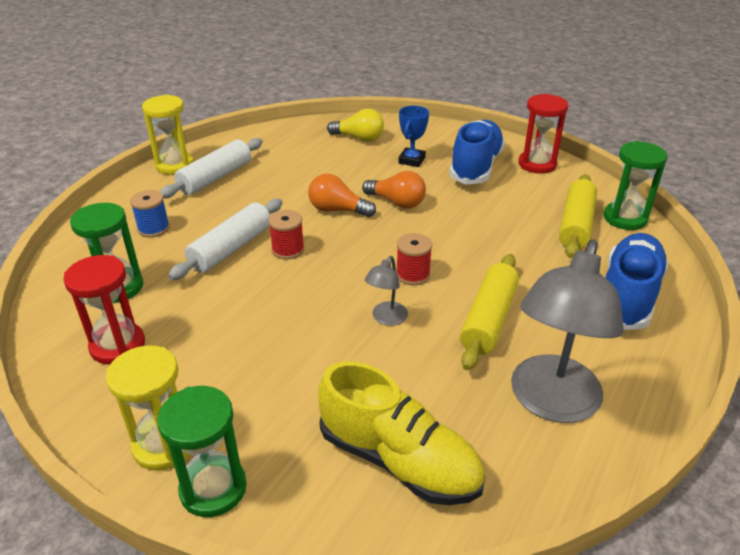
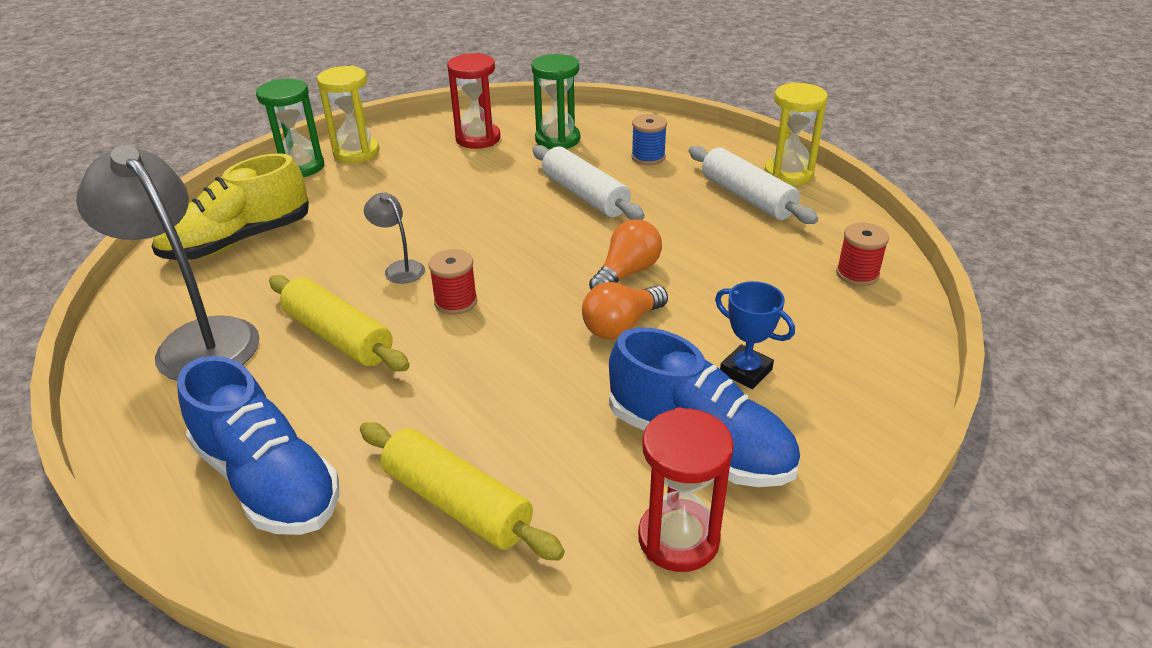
camera: 110 degrees right, 0 degrees up
red spool [268,210,304,260] -> red spool moved to [836,223,889,286]
yellow light bulb [327,109,384,142] -> none
green hourglass [604,141,668,230] -> none

